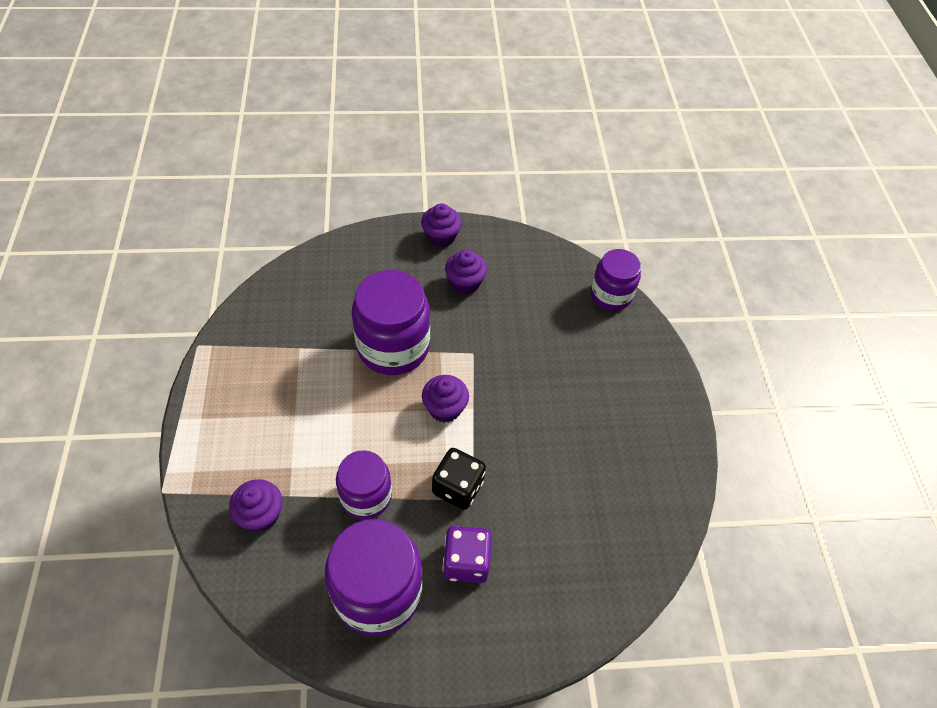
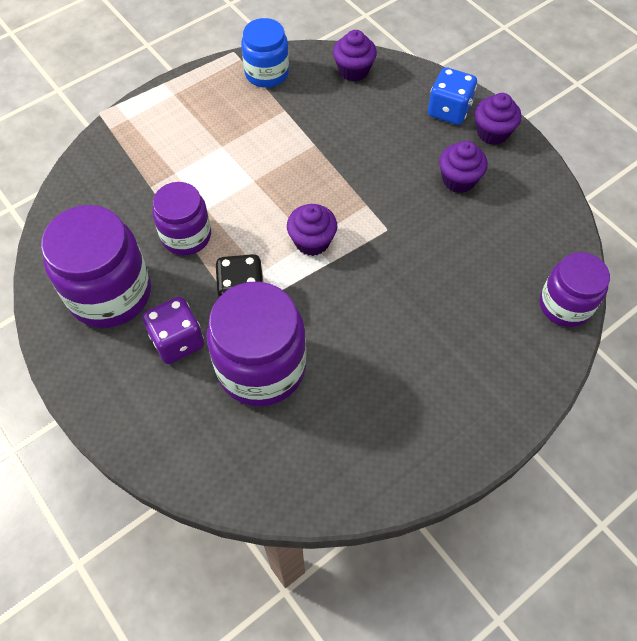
camera: 60 degrees right, 5 degrees up
purple cupcake [229,479,283,532] -> purple cupcake moved to [333,30,377,82]
purple jar [352,270,430,375] -> purple jar moved to [206,282,306,407]
none -> blue jar [241,18,289,88]
none -> blue dice [428,67,477,125]

